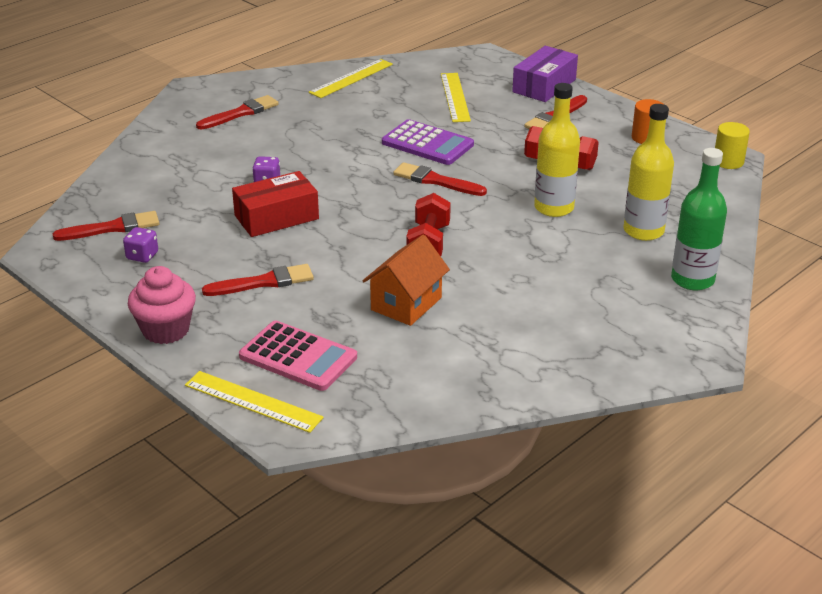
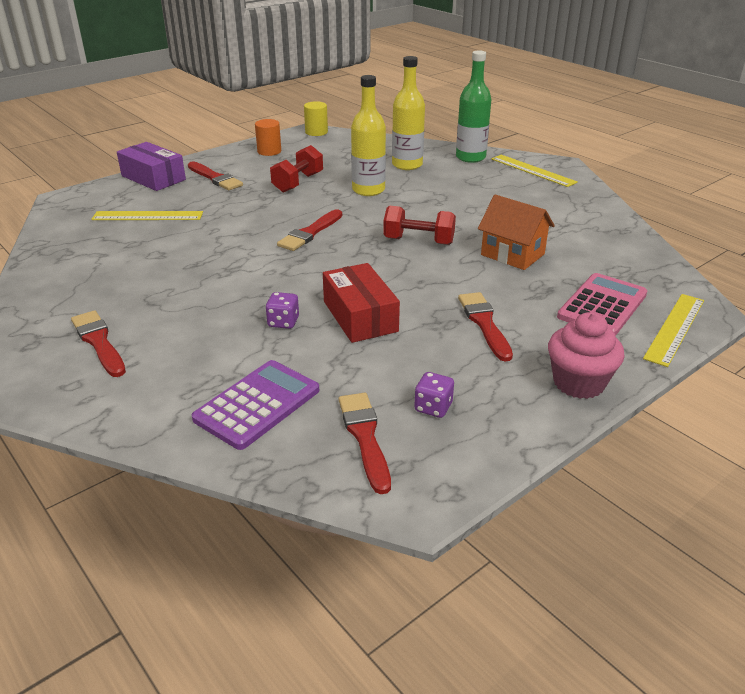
camera: 85 degrees left, 0 degrees up
yellow ruler [309,59,393,98] -> yellow ruler moved to [491,155,578,187]
purple calculator [382,119,474,165] -> purple calculator moved to [192,360,319,450]

